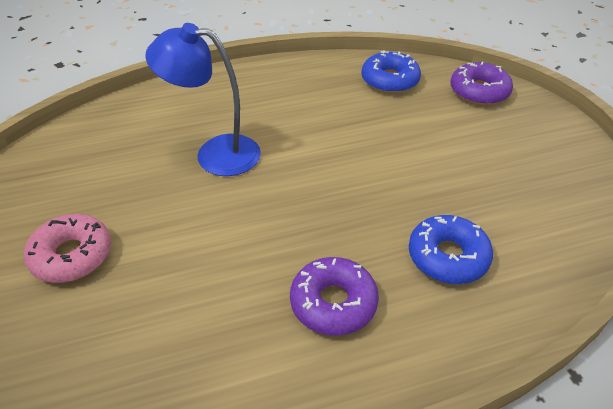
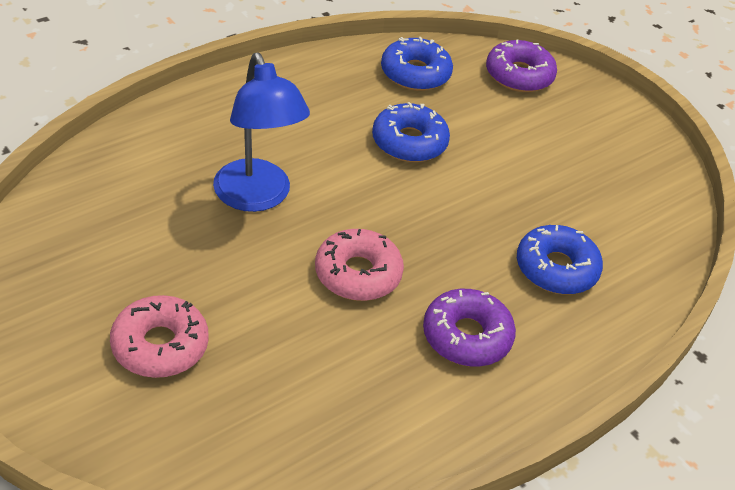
camera: 25 degrees left, 0 degrees up
blue lamp [145,23,261,176] -> blue lamp turned 105 degrees counterclockwise [213,53,310,212]
none -> pink donut [315,229,404,301]
none -> blue donut [372,102,450,162]

